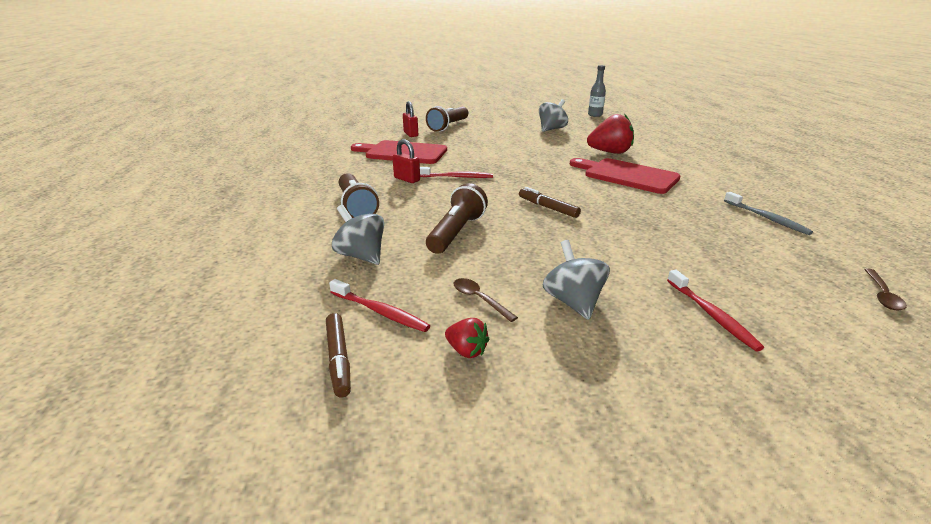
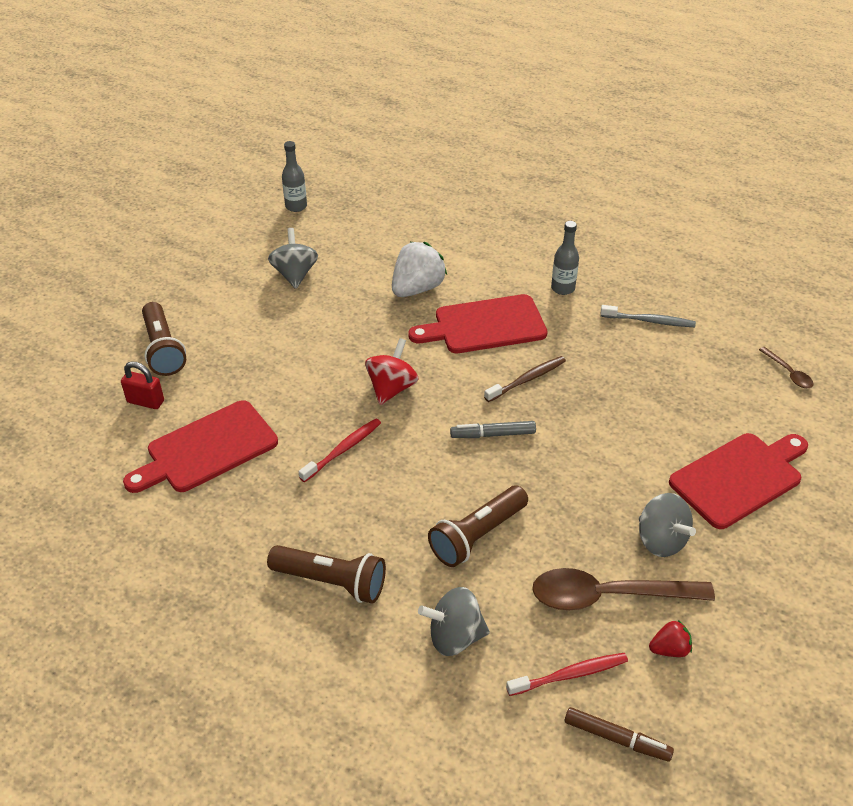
camera: 50 degrees left, 15 degrees up
red padlock [392,139,420,183] -> none
brown flashlight [426,183,488,254] -> brown flashlight turned 105 degrees counterclockwise [428,486,528,567]
brown spoon [453,278,518,322] -> brown spoon [532,568,715,610], size x2.15
brown marker [519,187,581,218] -> grey marker [450,421,536,438]
grey spinning top [543,240,610,320] -> grey spinning top turned 150 degrees counterclockwise [639,493,696,557]
red strawberry [587,114,634,154] -> white strawberry [392,242,447,297]
red toothbrush [667,270,764,352] -> red cutting board [669,433,808,529]
none -> red spinning top [365,338,419,405]
none -> brown toothbrush [484,356,566,402]
none -> grey bottle [551,221,579,295]

